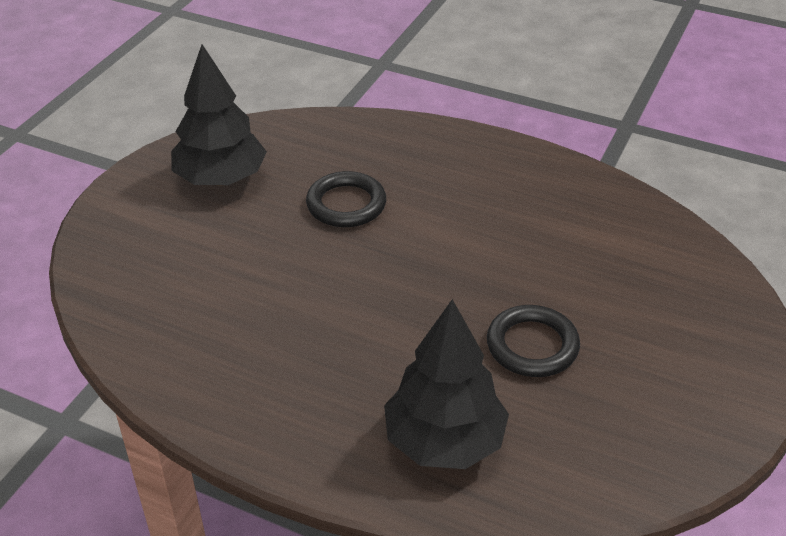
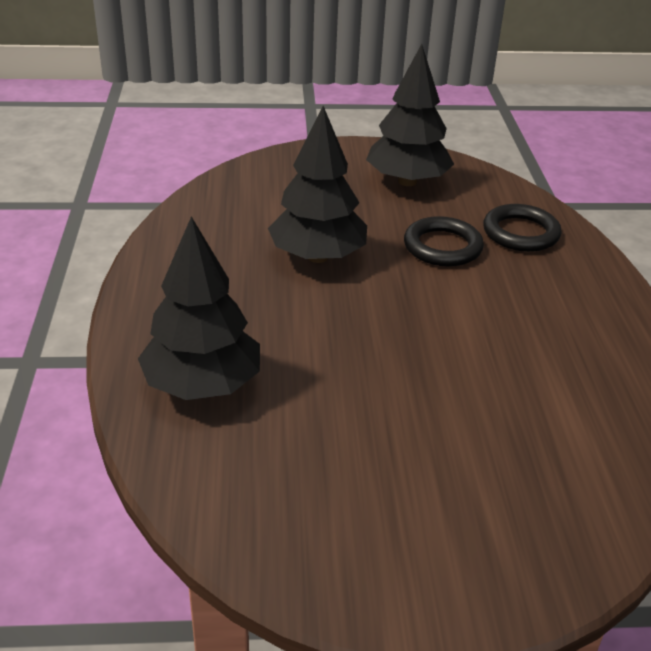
camera: 60 degrees right, 5 degrees down
black ring [487,305,580,377] -> black ring moved to [483,204,562,252]
none -> black tree [268,106,367,263]

